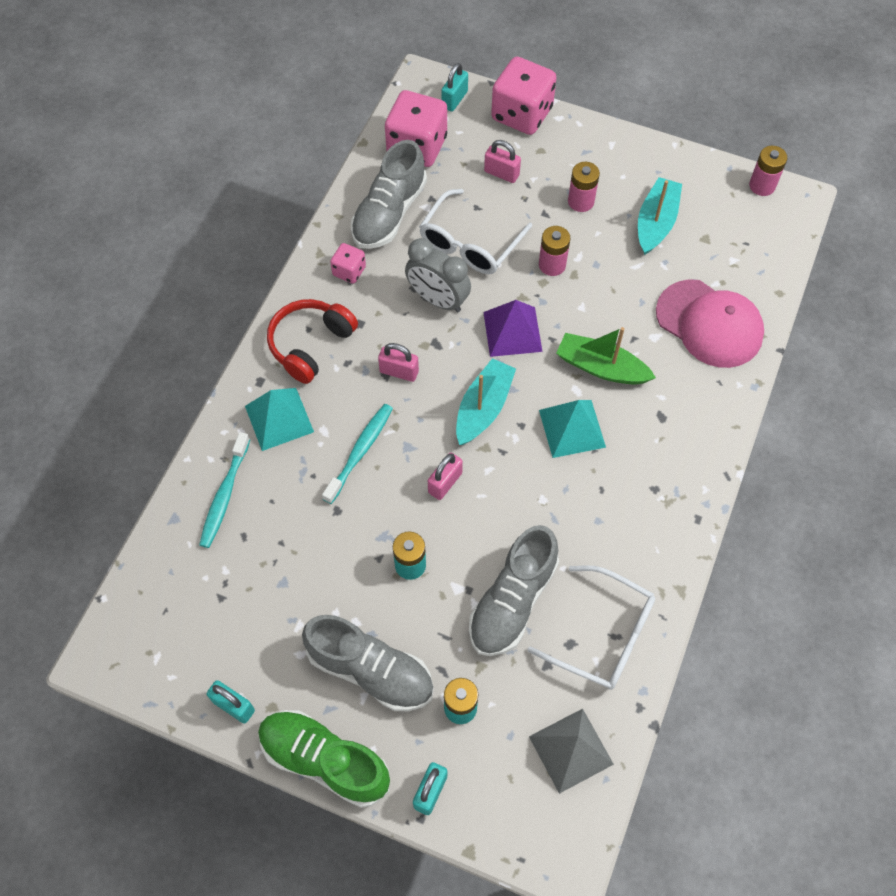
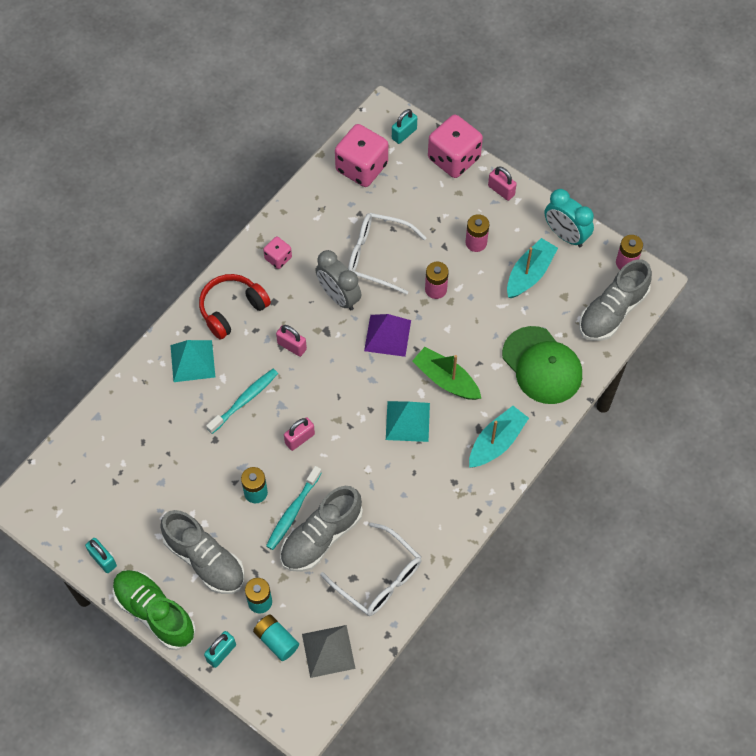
camera: 15 degrees right, 0 degrees up
turquoise toothbrush [199,432,250,548] -> turquoise toothbrush moved to [266,466,322,550]
grey shoe [351,140,427,249] -> grey shoe moved to [579,259,652,341]
white glasses [419,189,532,274] -> white glasses turned 60 degrees clockwise [348,213,426,295]
turquoise boat [456,358,516,445] -> turquoise boat moved to [469,406,529,467]
pink padlock [484,140,521,183] -> pink padlock moved to [488,166,517,201]
pink cap [656,279,764,368] -> green cap [502,326,582,404]
none -> turquoise battery [253,614,299,661]
none -> turquoise clock [544,189,594,247]

